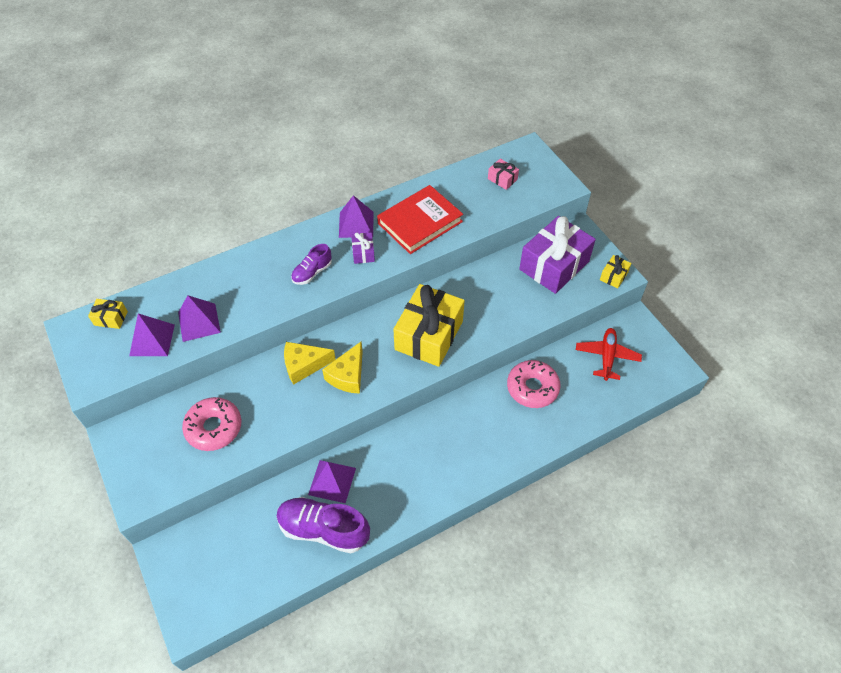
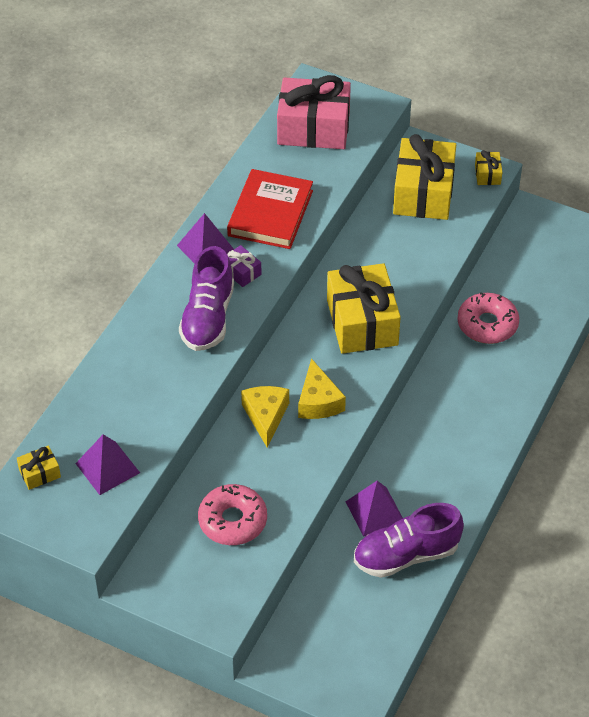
camera: 35 degrees left, 5 degrees down
purple pyramid [178,295,221,342] -> none
yellow cheese [284,342,336,385] -> yellow cheese turned 135 degrees clockwise [241,386,289,447]
purple shoe [291,244,332,285] -> purple shoe [179,246,234,351], size x1.78
pink gift [488,159,519,190] -> pink gift [277,75,351,149], size x2.32
purple gift [519,216,596,294] -> yellow gift [393,134,456,220]
red plane [576,328,642,381] -> none

